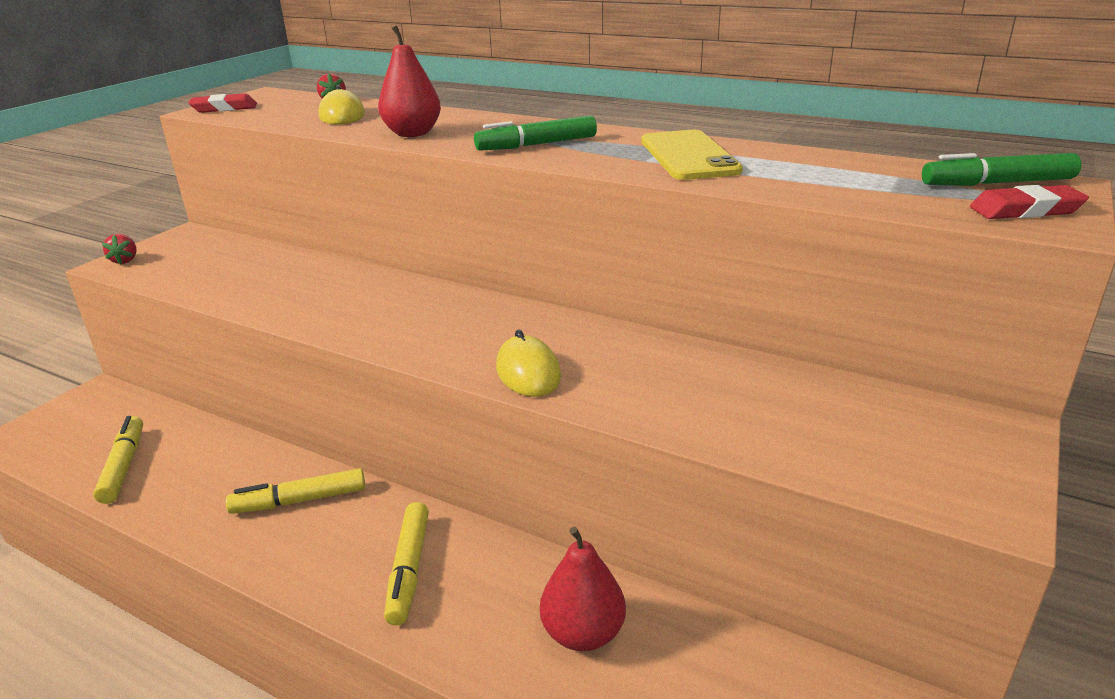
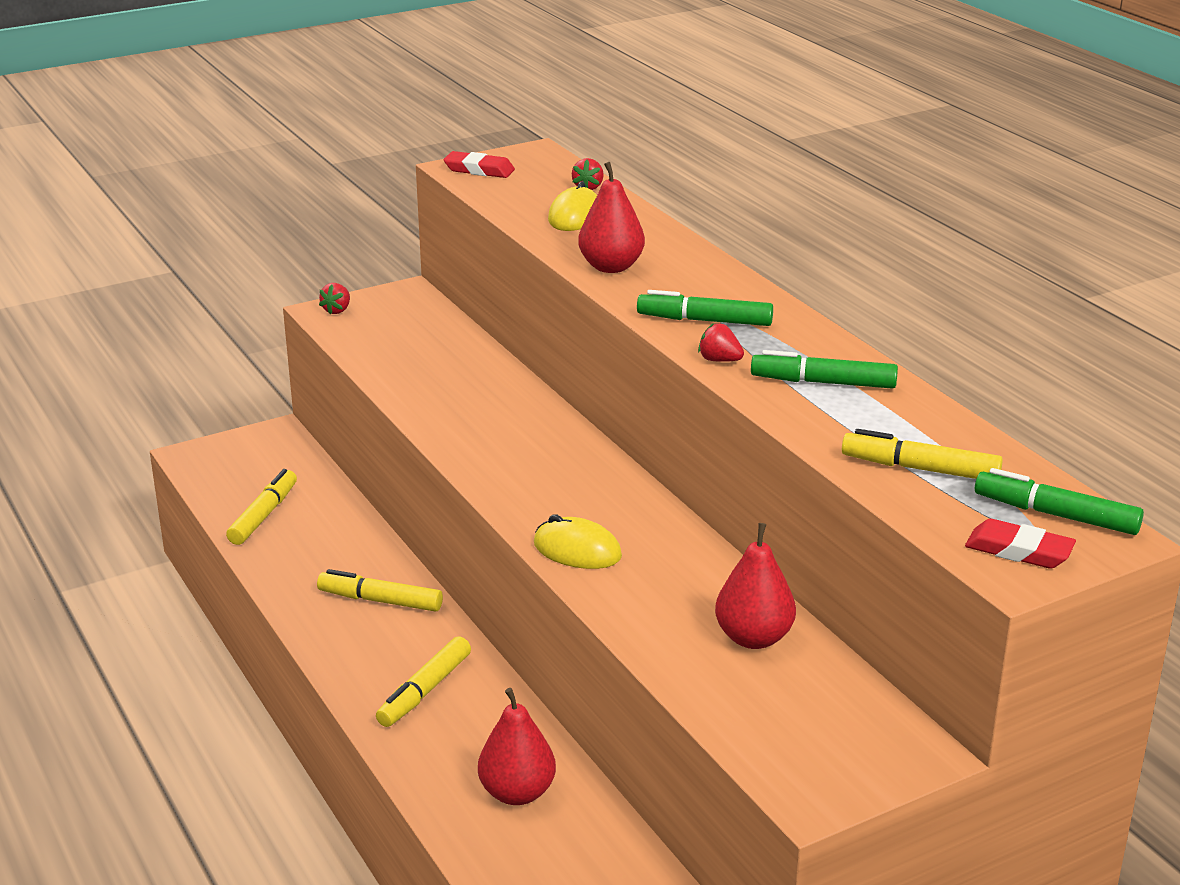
camera: 30 degrees right, 0 degrees up
yellow mouse [496,329,561,397] -> yellow mouse turned 75 degrees counterclockwise [534,515,622,569]
yellow phone [641,130,743,180] -> green marker [751,350,898,389]
none -> red strawberry [698,323,744,362]
none -> red pear [715,523,796,649]
none -> yellow marker [842,429,1003,479]

